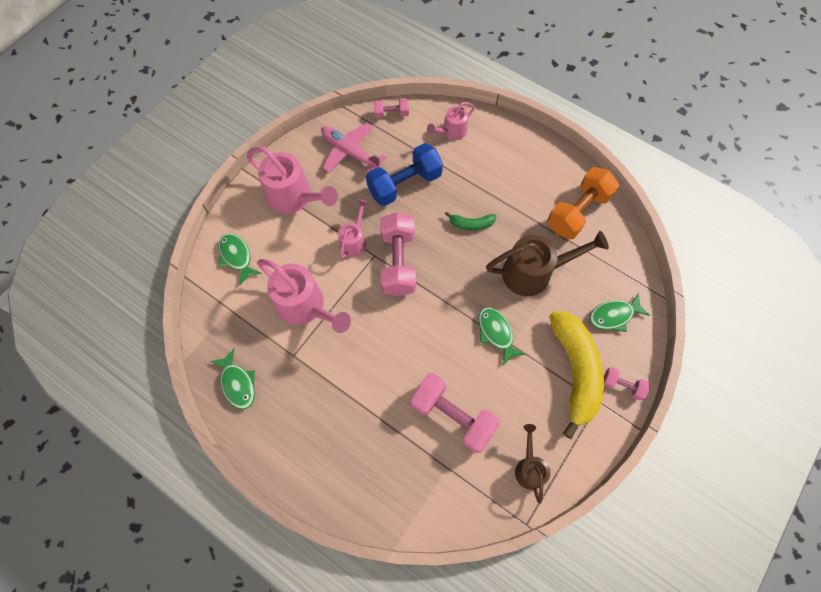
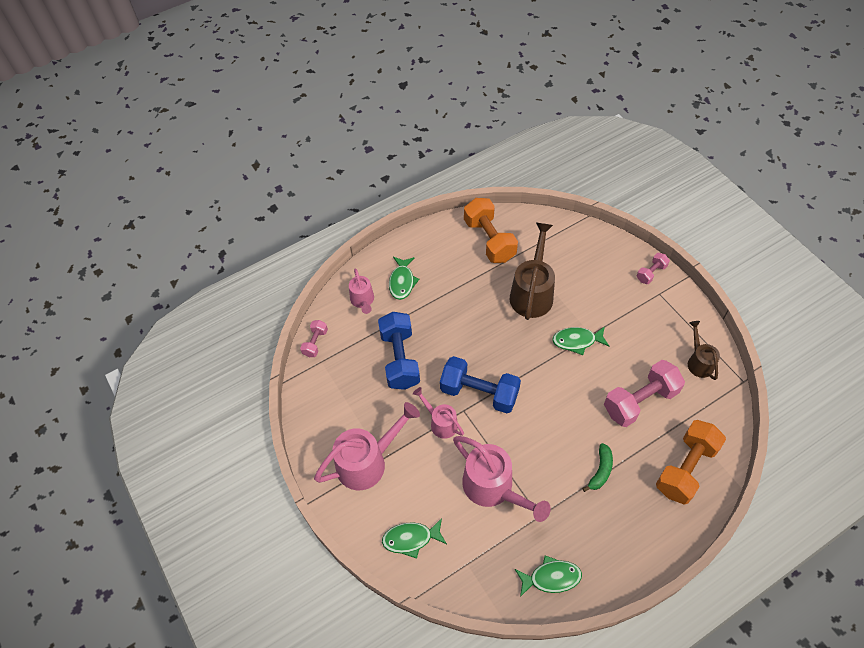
camera: 65 degrees left, 10 degrees down
pink watering can [257,259,351,333] -> pink watering can turned 75 degrees clockwise [453,436,551,522]
pink plane [321,123,386,174] -> none
pink dumbbell [380,212,416,296] -> blue dumbbell [440,356,521,413]
green banana [445,211,496,230] -> green banana moved to [582,443,613,492]
brown watering can [515,424,550,504] -> brown watering can turned 60 degrees clockwise [688,321,720,380]
yellow banana [549,311,604,439] -> none
green fish [589,293,650,332] -> green fish moved to [389,257,419,300]
none -> orange dumbbell [656,420,726,505]

